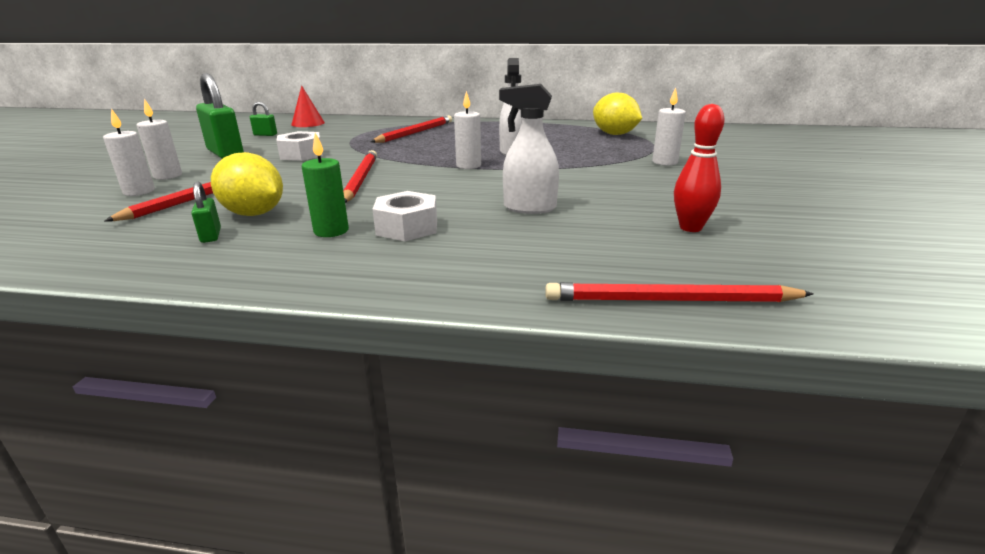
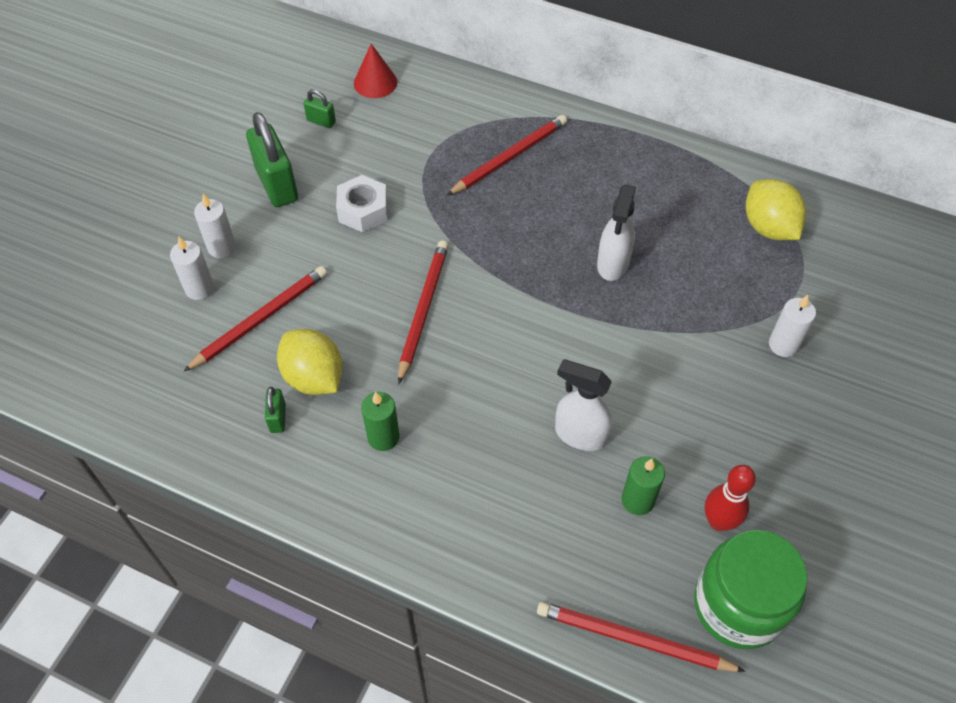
camera: 15 degrees right, 30 degrees up
white nut [372,191,437,242] -> none
white candle [454,91,481,169] -> none
none -> green candle [622,456,665,515]
none -> green jar [694,530,807,649]

